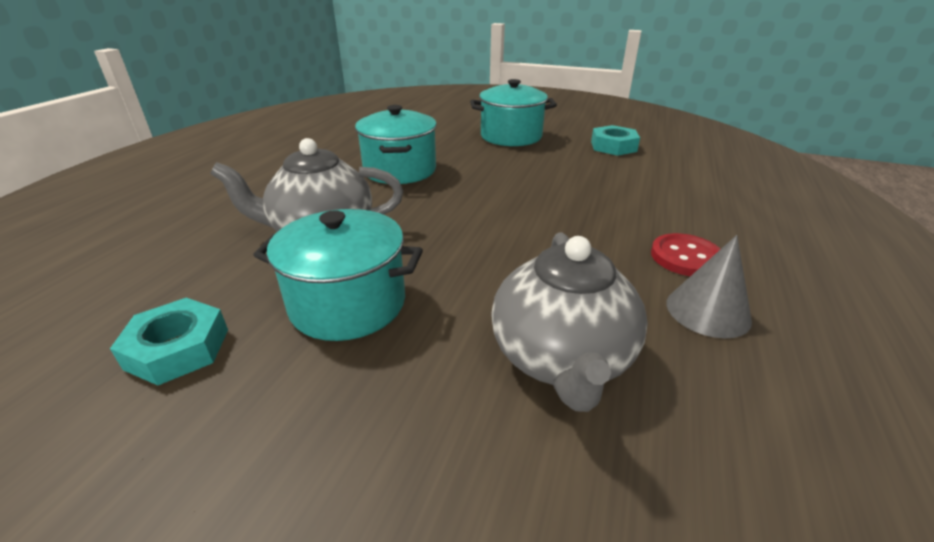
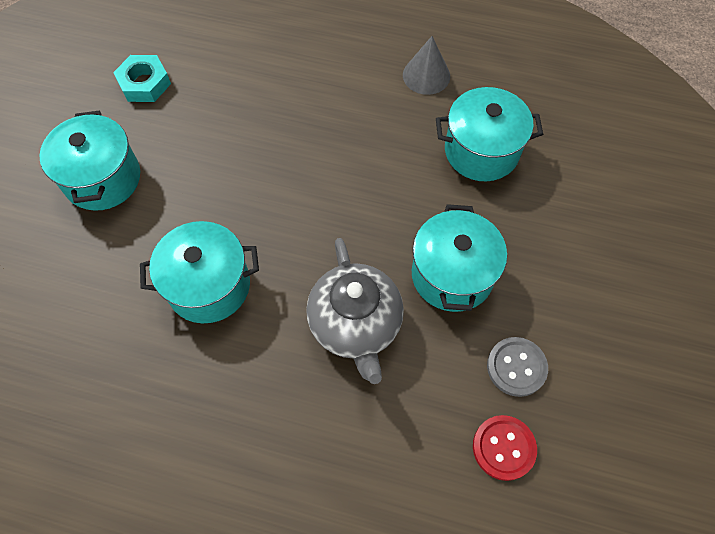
camera: 95 degrees left, 30 degrees up
turquoise nut [110,298,228,385] -> grey button [487,337,548,397]
grey teapot [491,232,648,412] -> turquoise pot [436,87,543,181]
red button [651,233,720,276] -> red button moved to [473,415,537,481]

